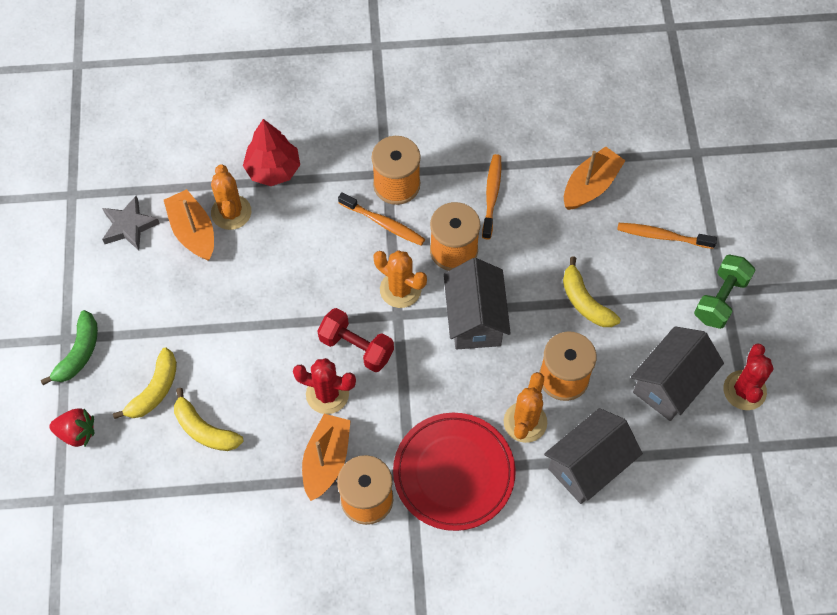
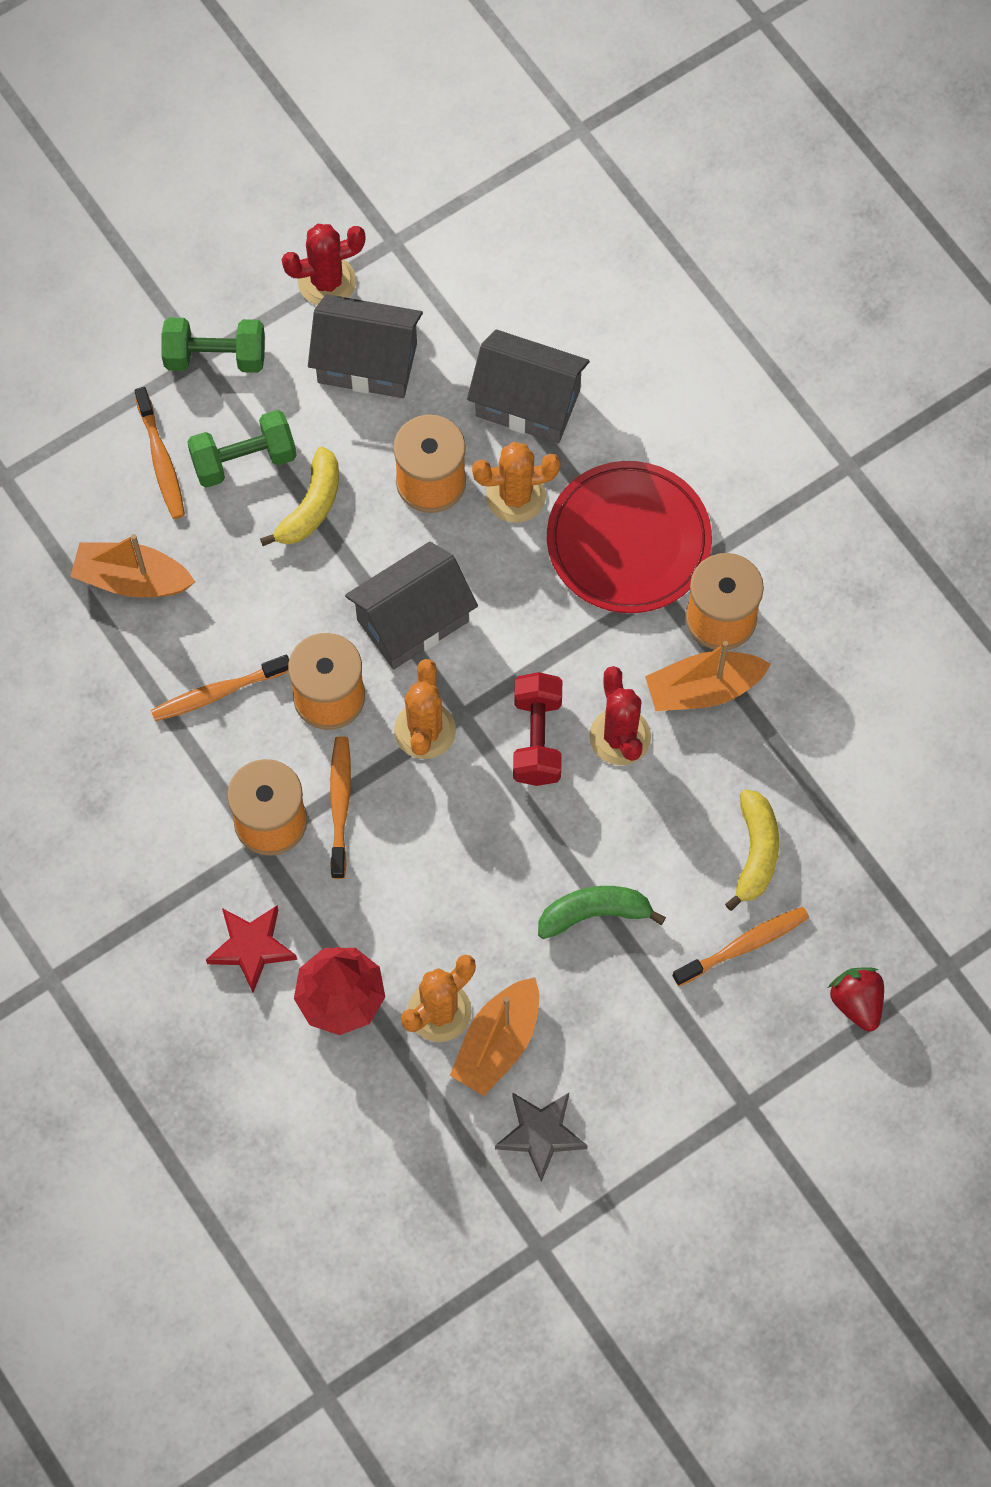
camera: 120 degrees left, 5 degrees up
green banana [40,310,98,385] -> green banana moved to [538,886,666,939]
yellow banana [113,348,177,419] -> orange toothbrush [672,907,809,986]
none -> green dumbbell [187,410,297,488]
none -> red star [206,905,297,992]

